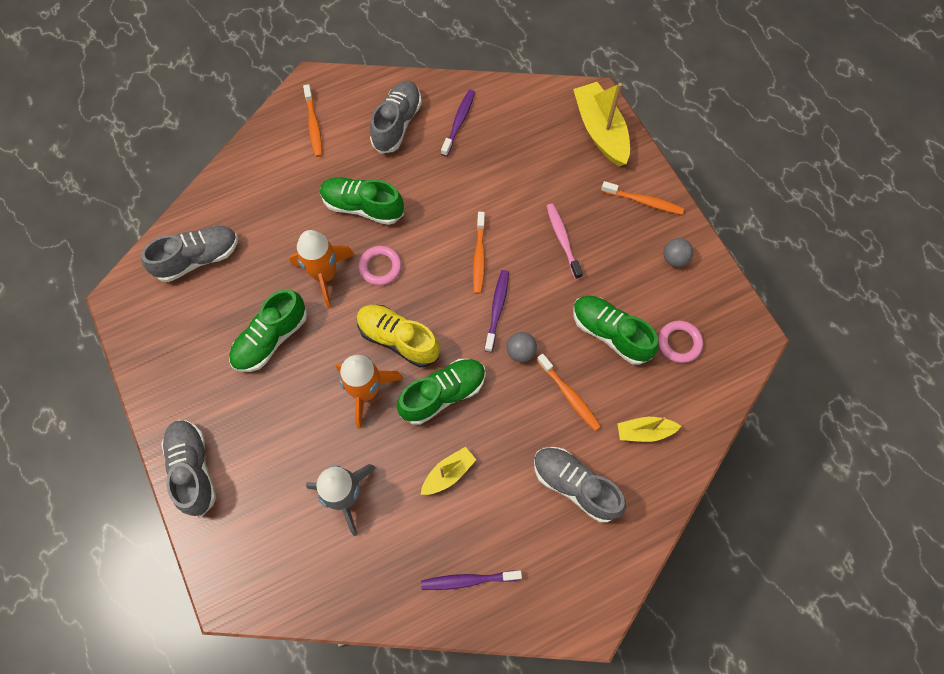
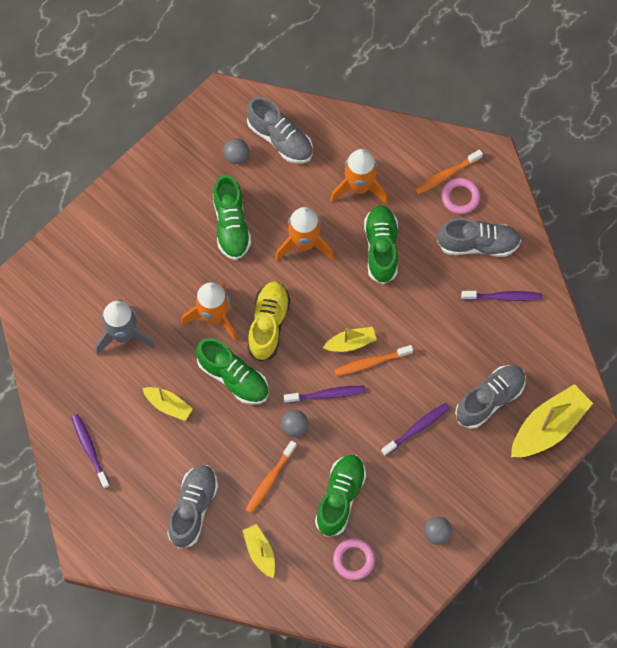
camera: 70 degrees right, 0 degrees up
grey shoe [161,420,216,516] -> grey shoe moved to [455,365,526,429]
green shoe [229,289,307,372] -> green shoe turned 120 degrees counterclockwise [213,175,251,260]
pink ring [358,246,402,286] -> pink ring moved to [442,178,480,214]
pink toothbrush [547,203,583,279] -> purple toothbrush [381,403,449,456]
orange toothbrush [601,181,684,215] -> none
none -> grey ball [223,138,249,164]
none -> yellow boat [323,327,377,352]
none -> orange rocket [330,149,388,204]

